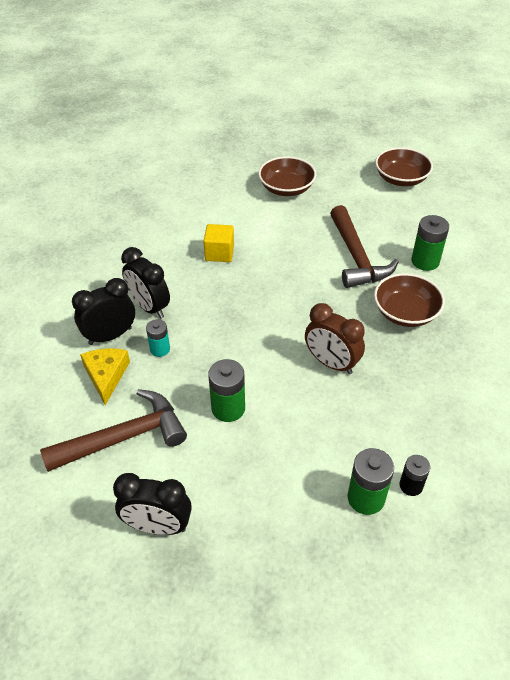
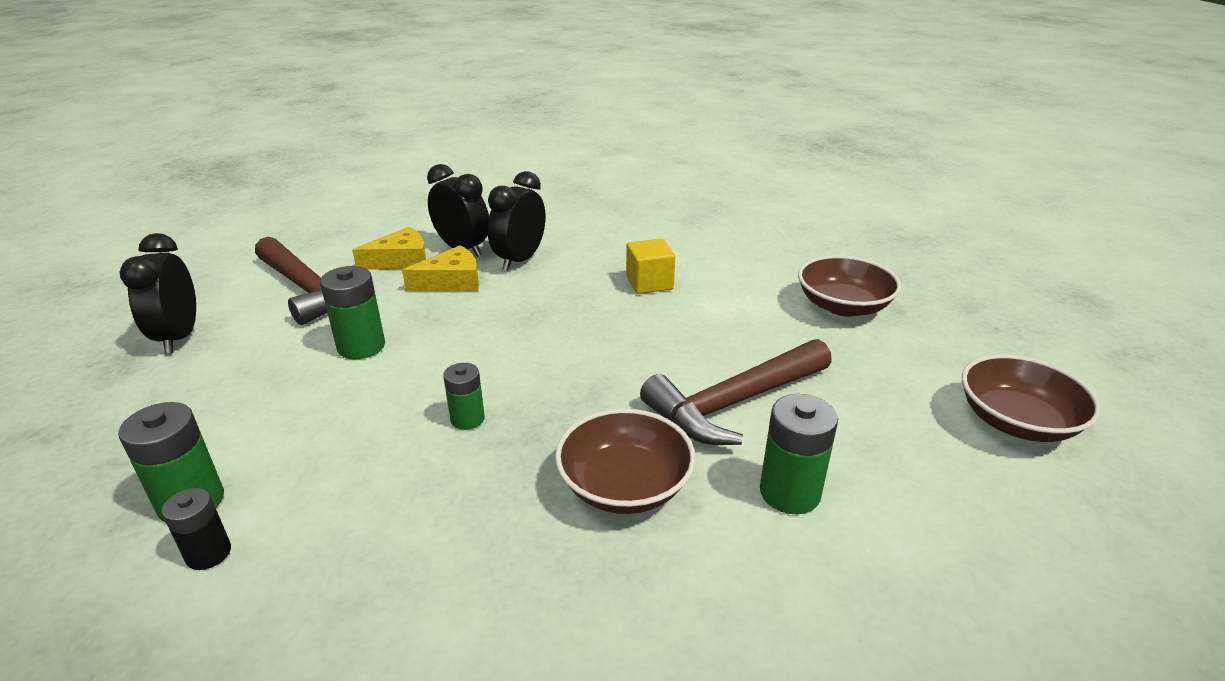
camera: 70 degrees right, 15 degrees down
turquoise battery [146,319,170,357] -> yellow cheese [402,245,479,291]
brown clock [305,303,365,374] -> green battery [443,363,485,430]

